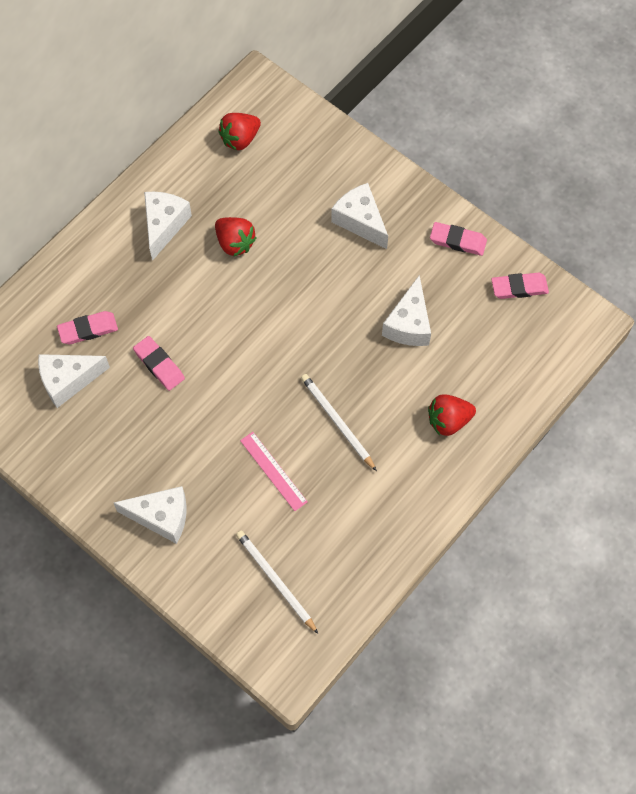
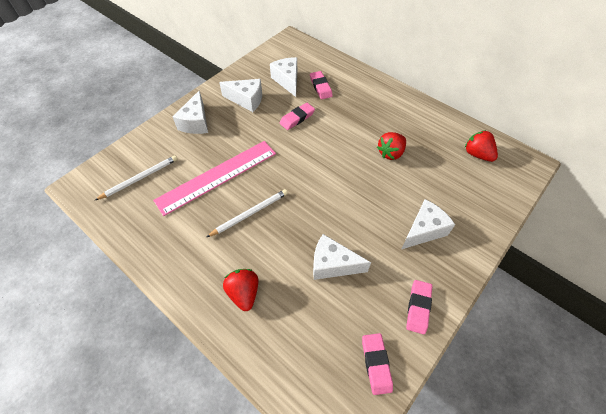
camera: 90 degrees right, 10 degrees down
white cheese [144,192,192,261] -> white cheese moved to [219,79,262,112]
pink ruler [240,432,308,511] -> pink ruler [153,141,276,216], size x2.00

